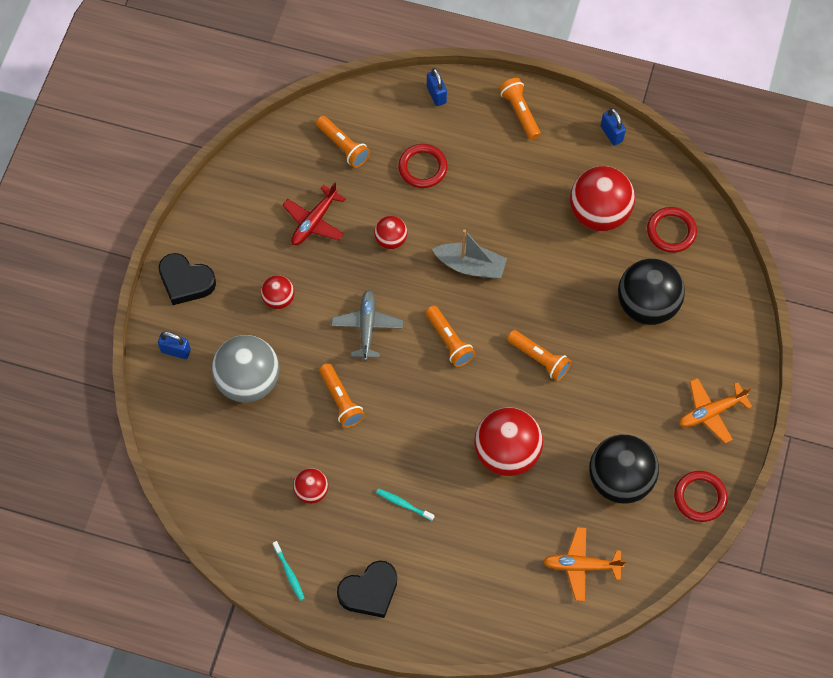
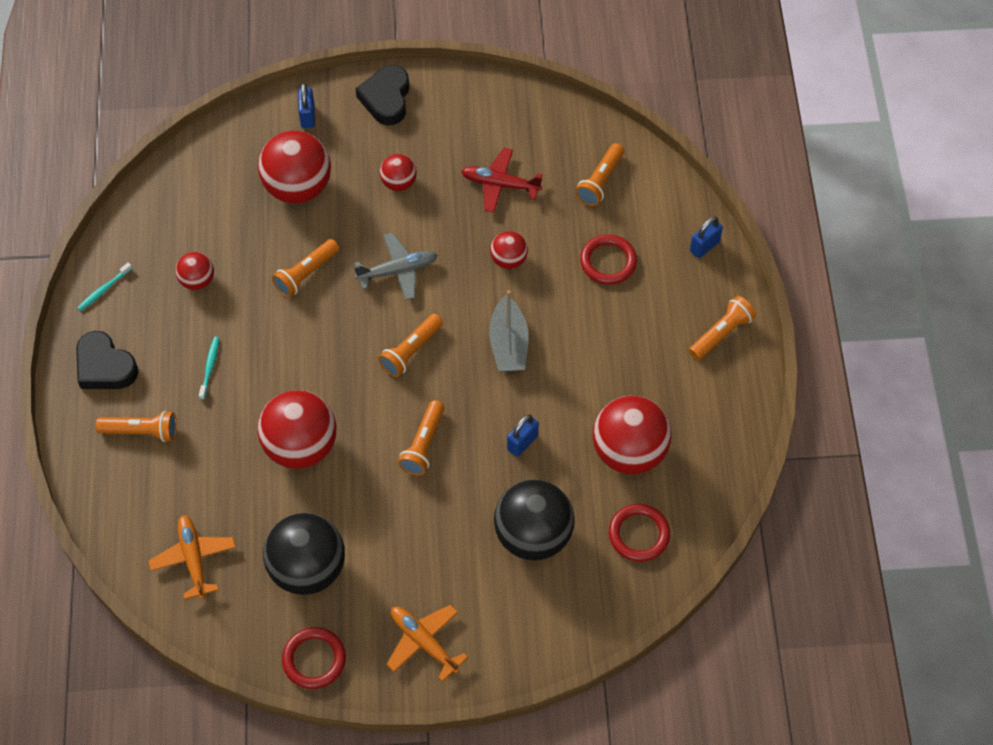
camera: 70 degrees right, 5 degrees down
grey ball [212,335,280,403] -> red ball [258,131,331,203]
blue padlock [601,108,626,146] -> blue padlock moved to [507,415,539,457]
none -> orange flashlight [96,411,177,442]

